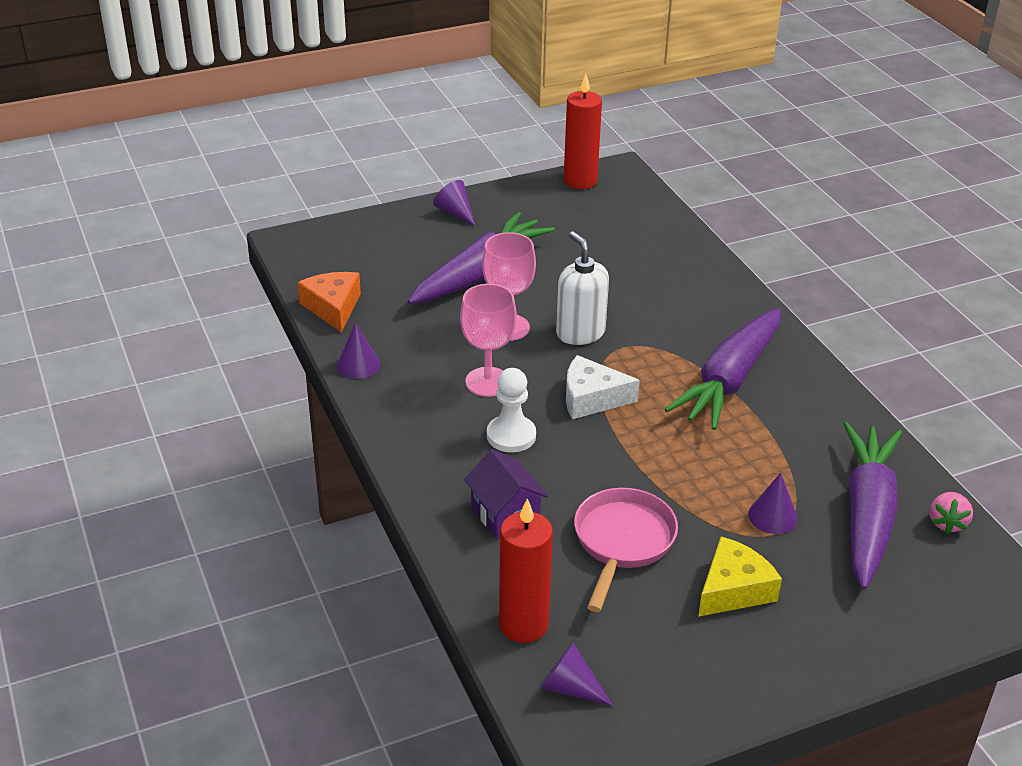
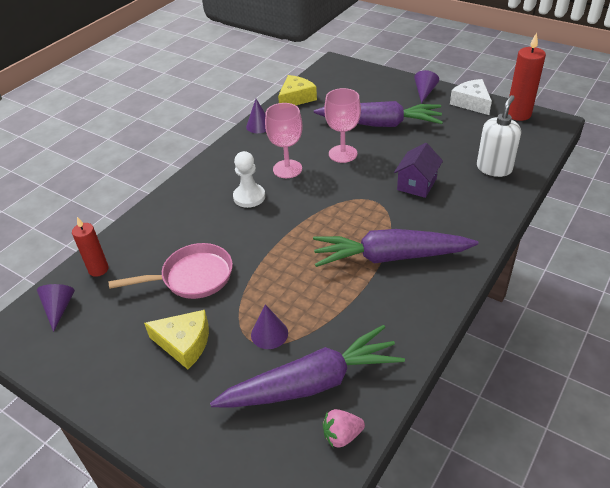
camera: 60 degrees right, 5 degrees up
orange cheese [297,272,361,332] -> yellow cheese [278,75,317,105]
purple house [464,449,548,540] -> purple house moved to [394,143,443,198]
red candle [499,498,553,643] -> red candle [72,217,109,277], size x0.65
white soap dispenser [556,231,609,345] -> white soap dispenser moved to [477,95,521,177]
white cheese [566,355,640,419] -> white cheese moved to [450,79,492,115]

